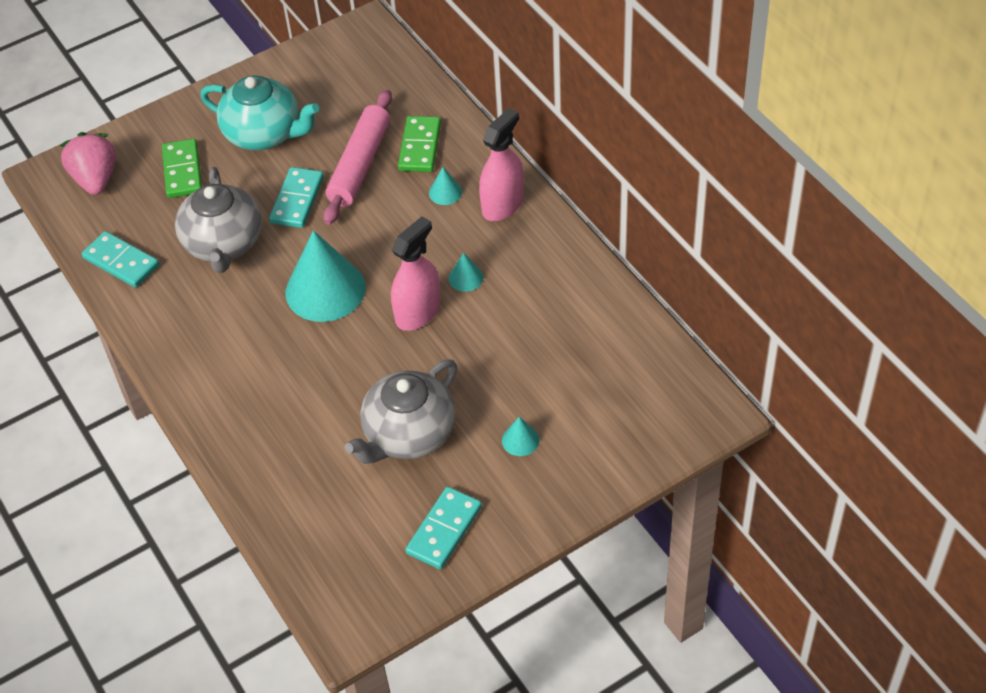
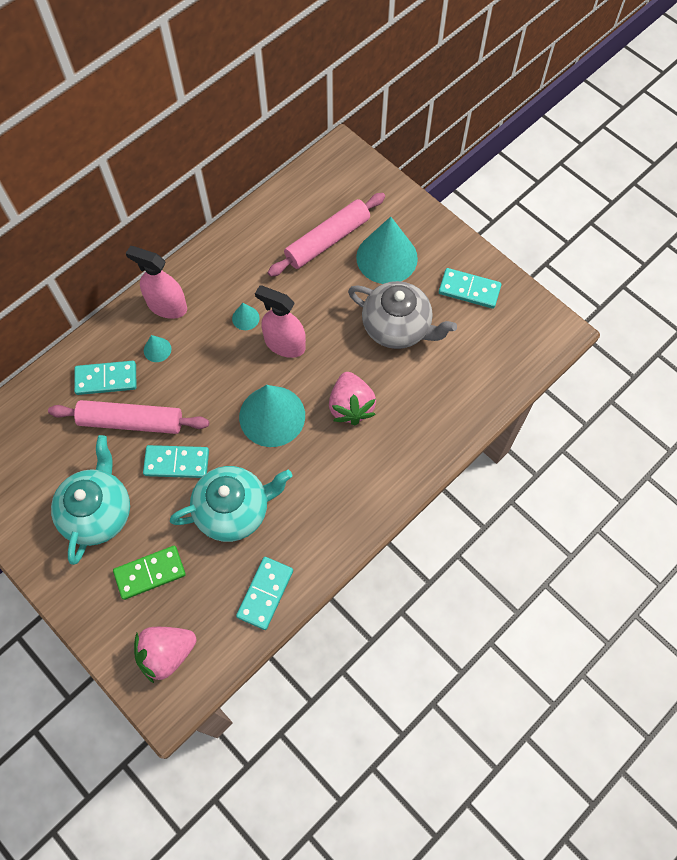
camera: 105 degrees left, 15 degrees up
grey teapot [175,167,262,273] -> turquoise teapot [170,466,292,542]
green domino [398,116,441,172] -> turquoise domino [74,361,137,395]
turquoise cone [502,417,539,456] -> turquoise cone [356,217,418,284], size x2.31
none -> pink rolling pin [268,193,385,277]
none -> pink strawberry [329,372,376,425]

